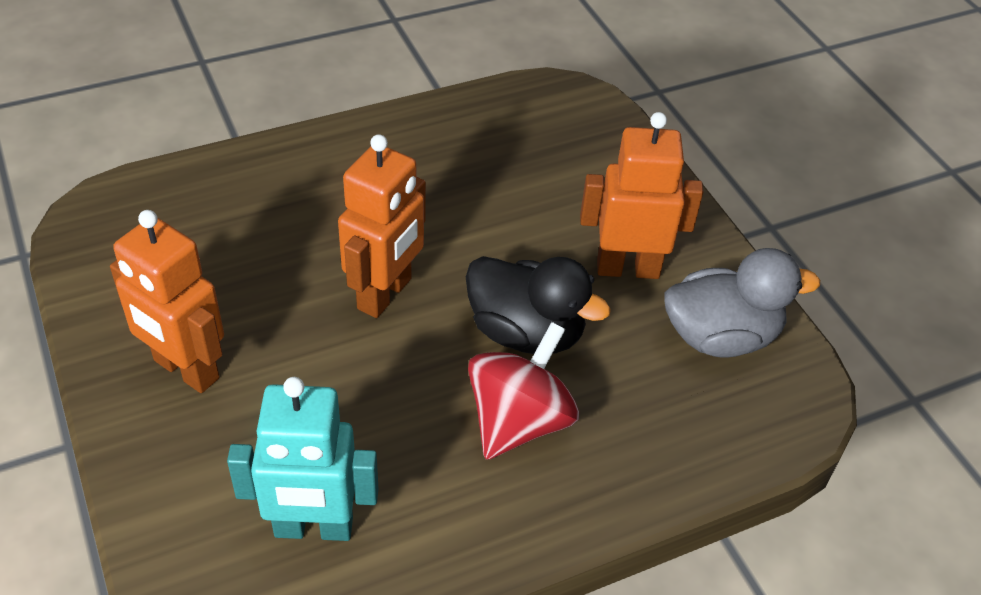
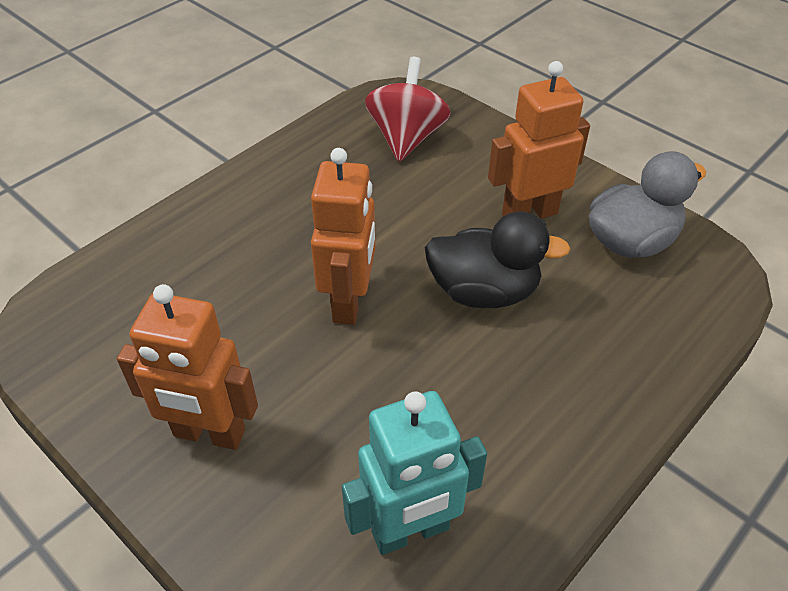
camera: 20 degrees left, 0 degrees up
red spinning top [468,322,579,460] -> red spinning top moved to [365,57,451,162]

